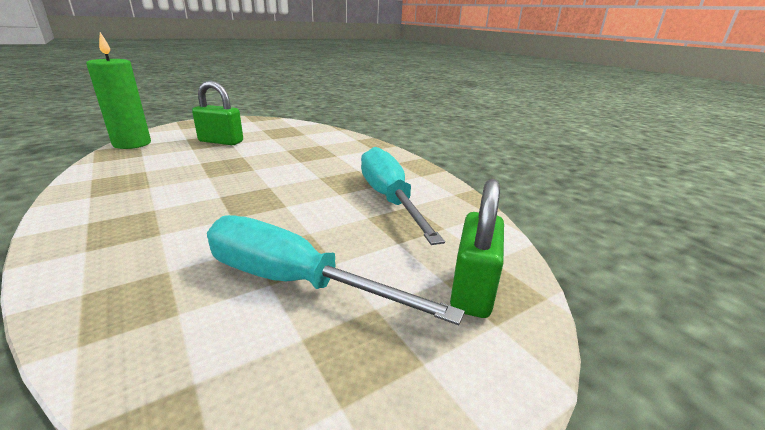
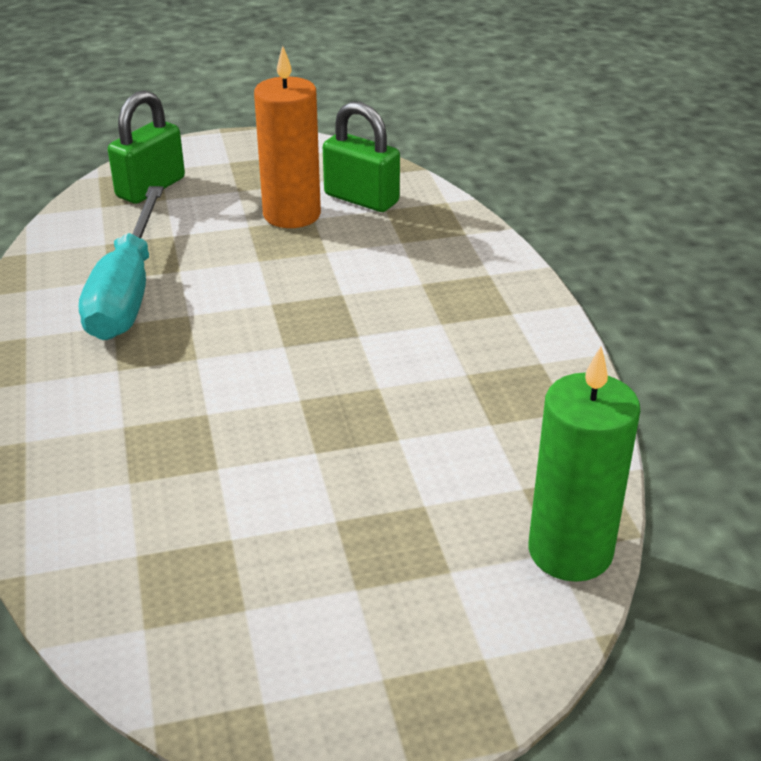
camera: 160 degrees left, 10 degrees up
green padlock [192,81,243,145] -> green padlock moved to [323,101,400,212]
turquoise screwdriver [207,215,465,325] -> orange candle [254,46,321,228]

